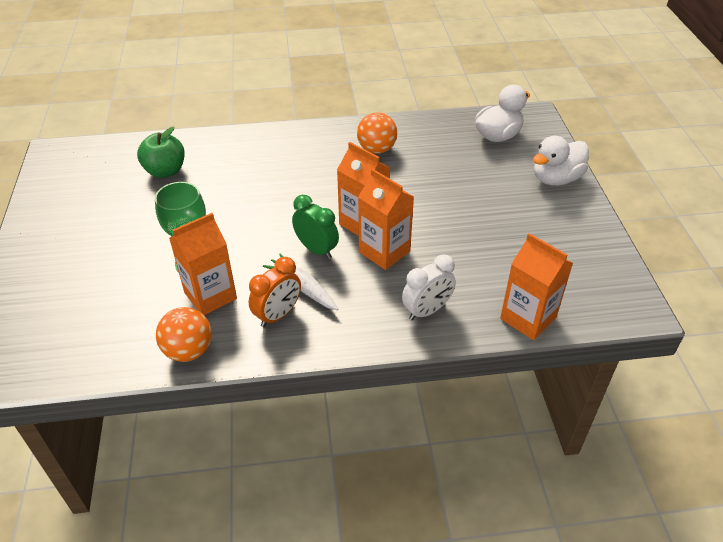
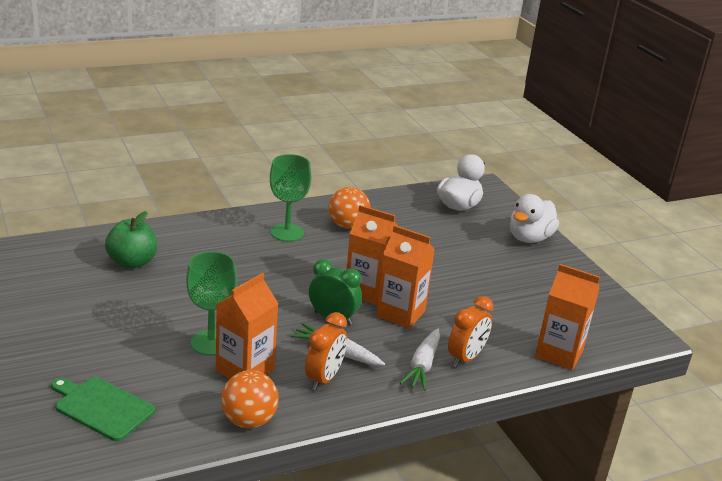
camera: 20 degrees left, 15 degrees down
white clock [402,255,456,320] -> orange clock [448,296,493,367]
none -> green cutting board [51,377,155,441]
none -> green goblet [270,154,311,242]
none -> white carrot [400,329,440,391]

